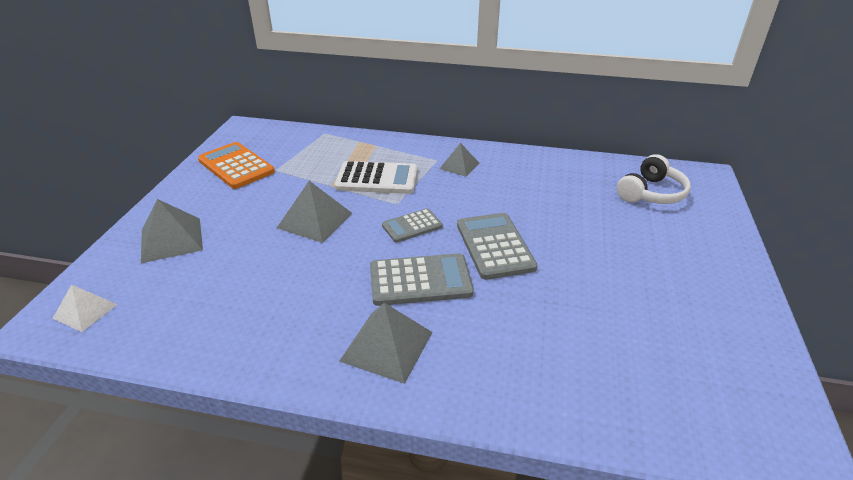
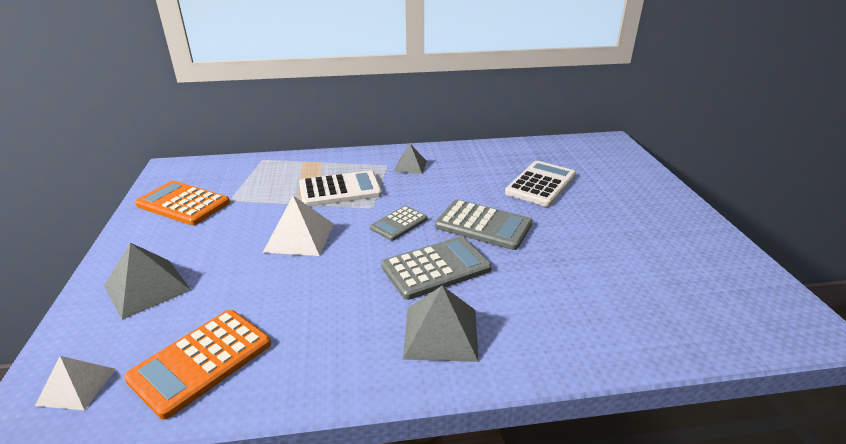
camera: 20 degrees left, 5 degrees down
grey pyramid [277,181,352,243] -> white pyramid [263,196,334,256]
grey calculator [457,213,537,280] -> grey calculator turned 150 degrees clockwise [435,199,532,250]
white headphones [617,154,691,204] -> none
none -> orange calculator [124,310,271,420]
none -> white calculator [505,161,576,207]

